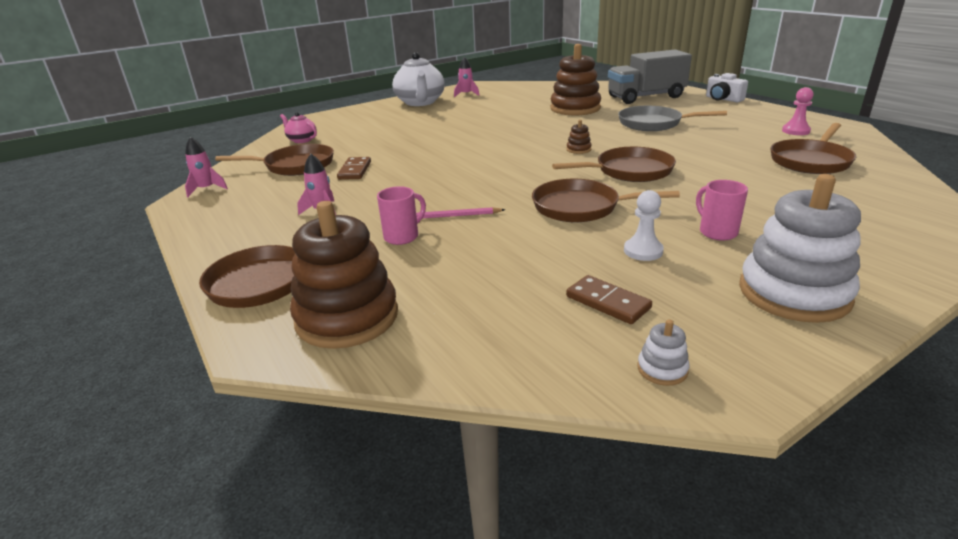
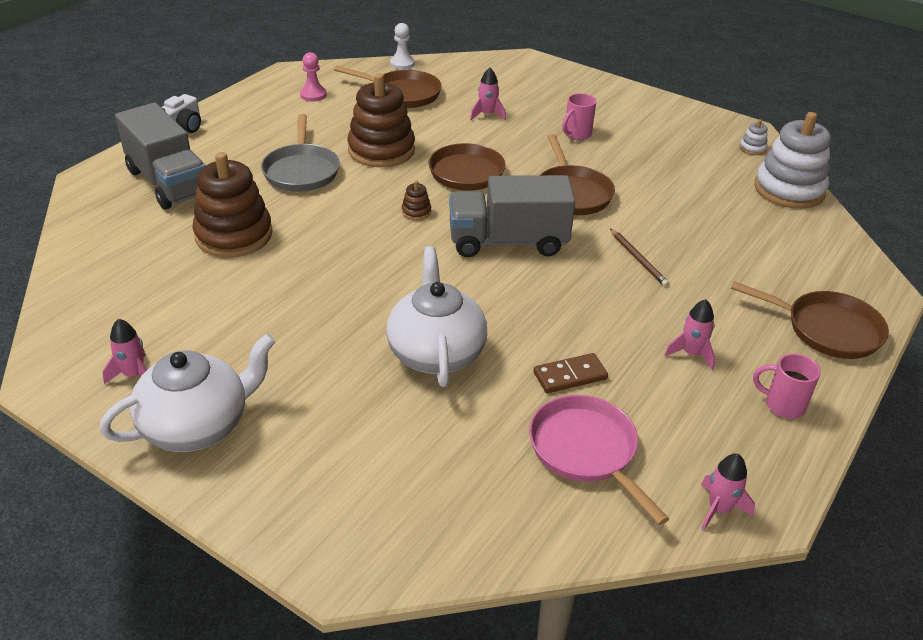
camera: 115 degrees left, 10 degrees up
brown pan [215,144,334,176] -> pink pan [529,395,669,525]
pink teapot [280,112,317,143] -> none
brown stacking toy [290,201,398,349] -> brown stacking toy moved to [348,73,415,167]
pink mug [377,186,426,245] -> pink mug moved to [753,353,821,419]
pink pencil [416,207,505,219] -> brown pencil [610,228,669,287]
brown domino [566,275,652,324] -> none
white pawn [624,190,664,261] -> white pawn moved to [390,23,415,70]
white stacking toy [739,174,861,323] -> white stacking toy moved to [754,112,831,209]
none -> white teapot [386,246,487,387]
none -> grey truck [449,175,575,257]
none -> pink rocket [470,68,506,121]

